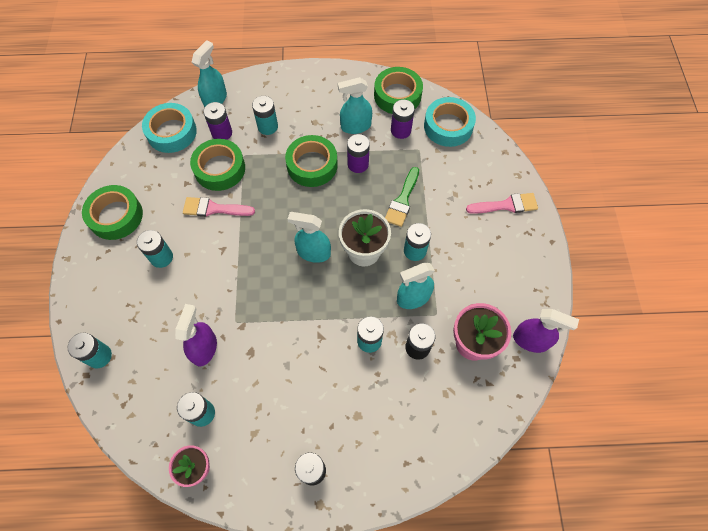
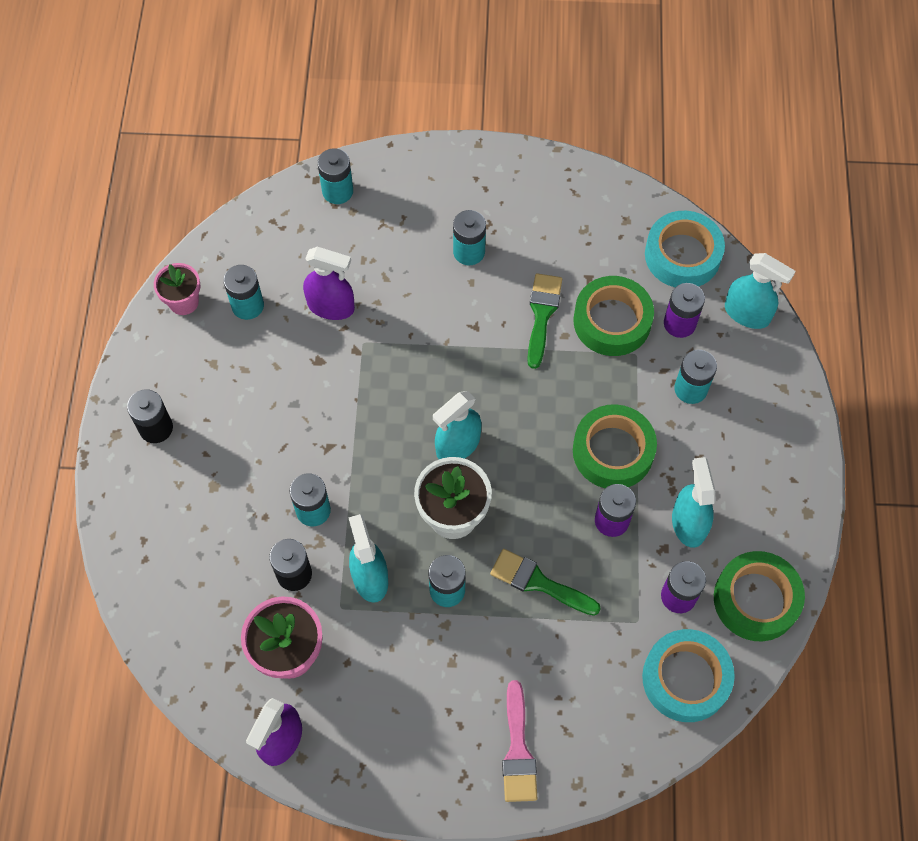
camera: 95 degrees right, 0 degrees up
green tape [82,185,143,240] -> none
pink brush [183,197,255,217] -> green brush [527,273,562,369]
turquoise spray bottle [287,212,331,263] -> turquoise spray bottle turned 150 degrees counterclockwise [433,391,481,459]

